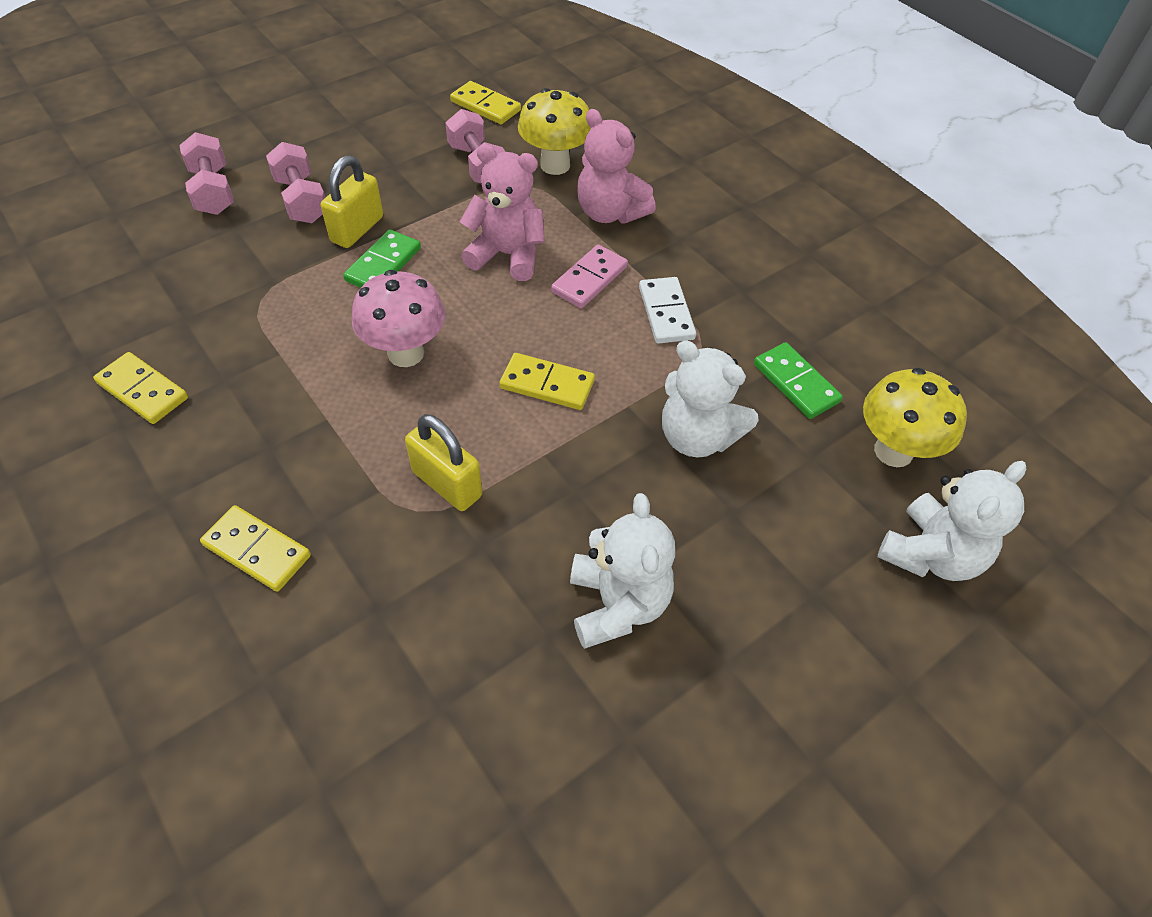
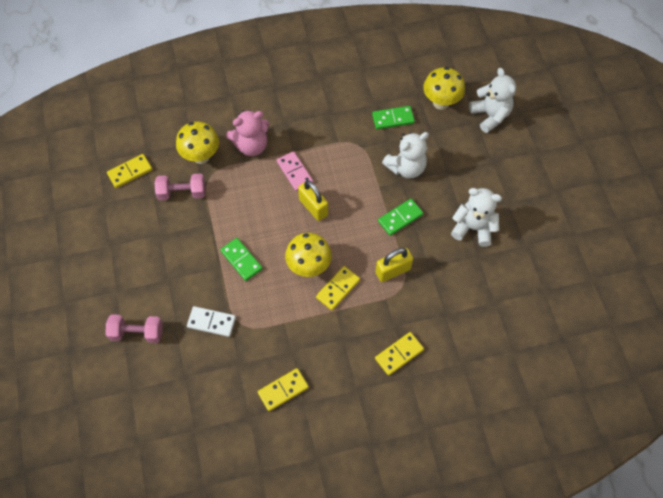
camera: 65 degrees left, 10 degrees up
pink dumbbell [266,142,325,223] -> none
yellow padlock [321,155,383,248] -> yellow padlock moved to [298,180,328,221]
pink mushroom [351,270,445,367] -> yellow mushroom [285,233,332,277]
pink teddy bear [460,144,545,281] -> none
yellow domino [499,353,595,410] -> yellow domino moved to [316,266,360,310]
white domino [639,277,696,344] -> white domino moved to [187,306,236,337]
none -> green domino [378,199,423,236]

